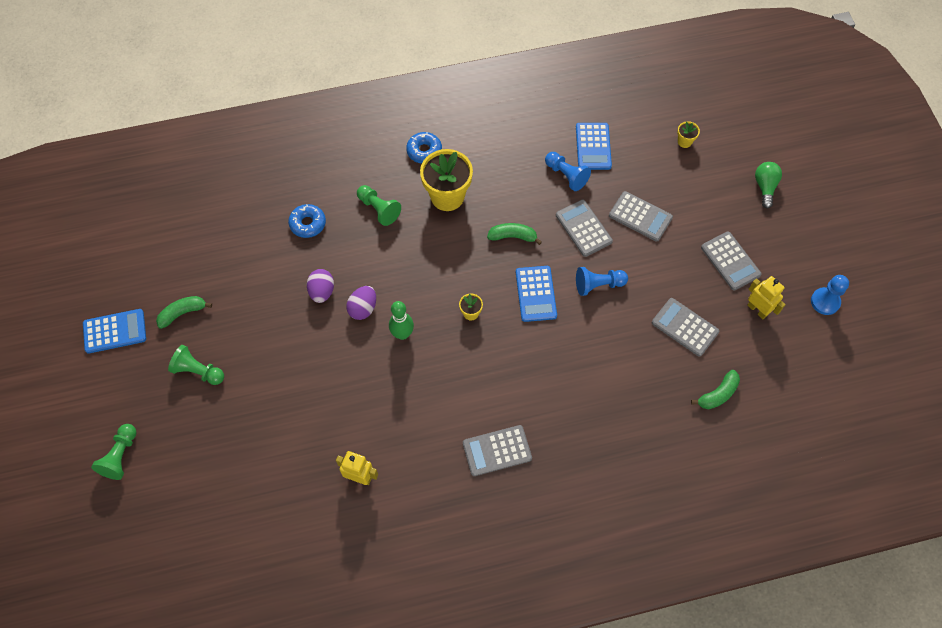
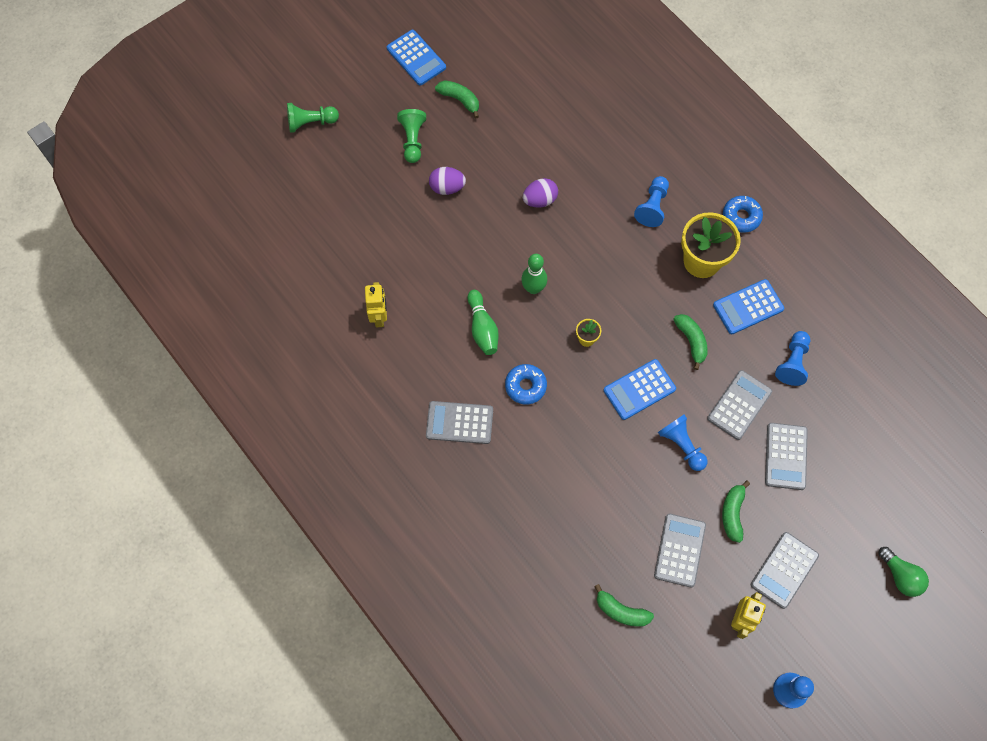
camera: 65 degrees right, 5 degrees up
blue donut [288,204,326,238] -> blue donut moved to [505,364,547,405]
purple egg [346,286,376,320] -> purple egg moved to [429,167,466,195]
green pawn [357,185,401,226] -> blue pawn [634,176,669,227]
grey calculator [463,425,532,476] -> grey calculator turned 45 degrees counterclockwise [426,401,493,444]
blue calculator [576,123,612,170] -> blue calculator moved to [713,279,784,334]
yellow flower pot [677,121,700,148] -> none
green light bulb [755,162,782,209] -> green light bulb turned 75 degrees clockwise [879,547,929,597]
none -> green bowling pin [467,290,499,355]
none -> green banana [722,480,750,543]

